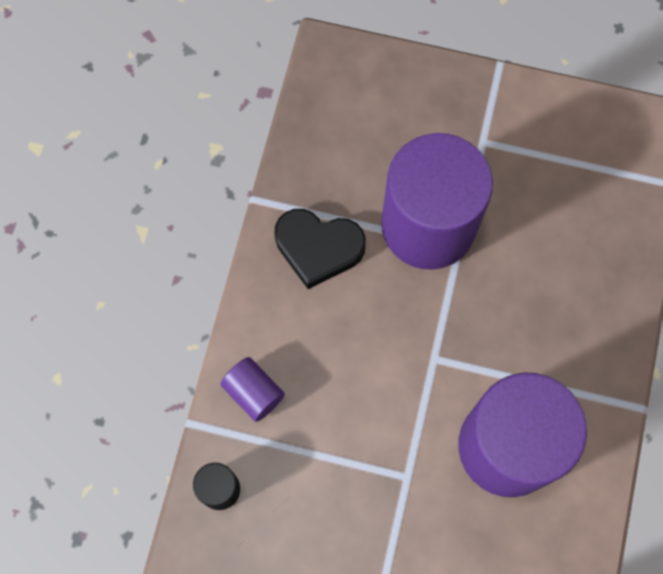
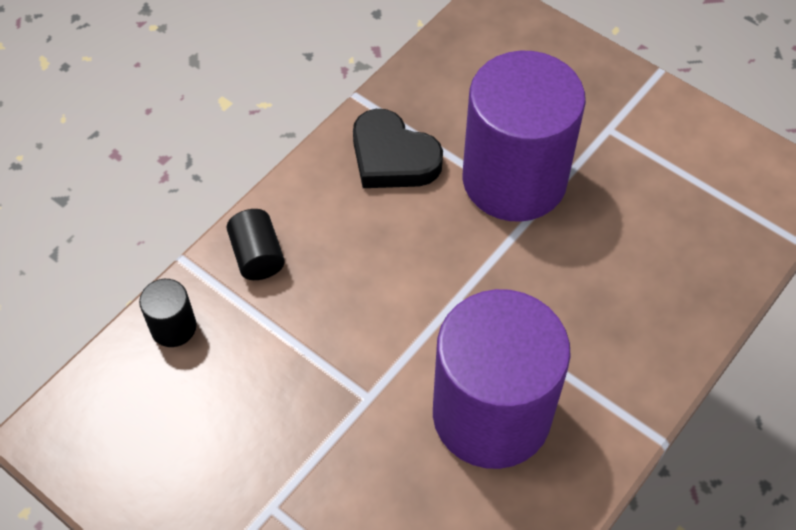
camera: 25 degrees right, 15 degrees down
purple cylinder [220,357,285,422] -> black cylinder [227,209,285,280]

